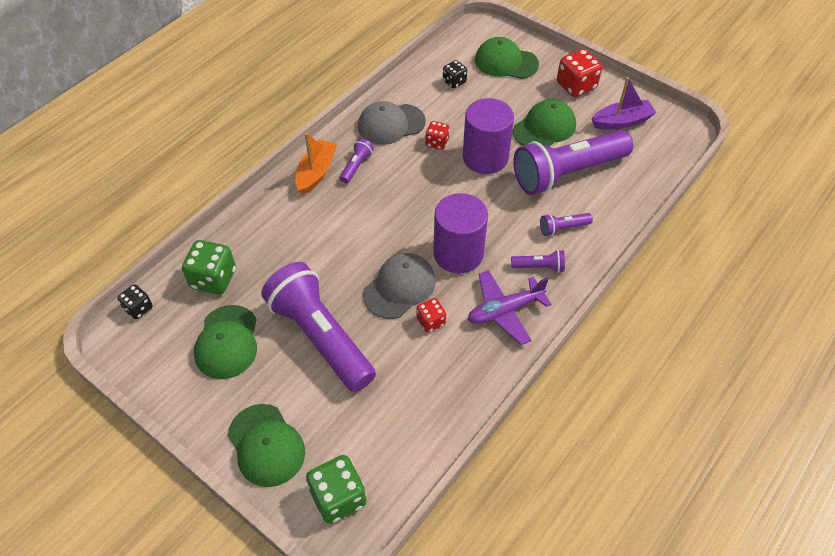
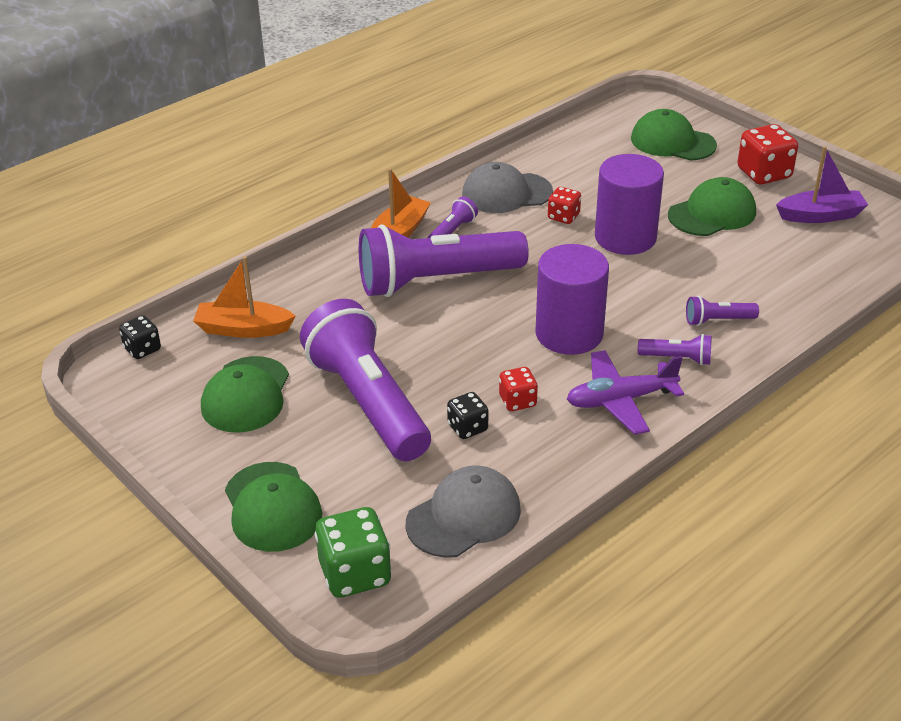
camera: 10 degrees right, 15 degrees down
green dice [182,240,236,294] -> orange boat [193,256,295,338]
grey cap [363,253,436,319] -> grey cap moved to [406,465,521,558]
black dice [443,60,467,88] -> black dice moved to [447,392,488,439]
purple flashlight [513,130,633,195] -> purple flashlight moved to [359,225,529,297]

